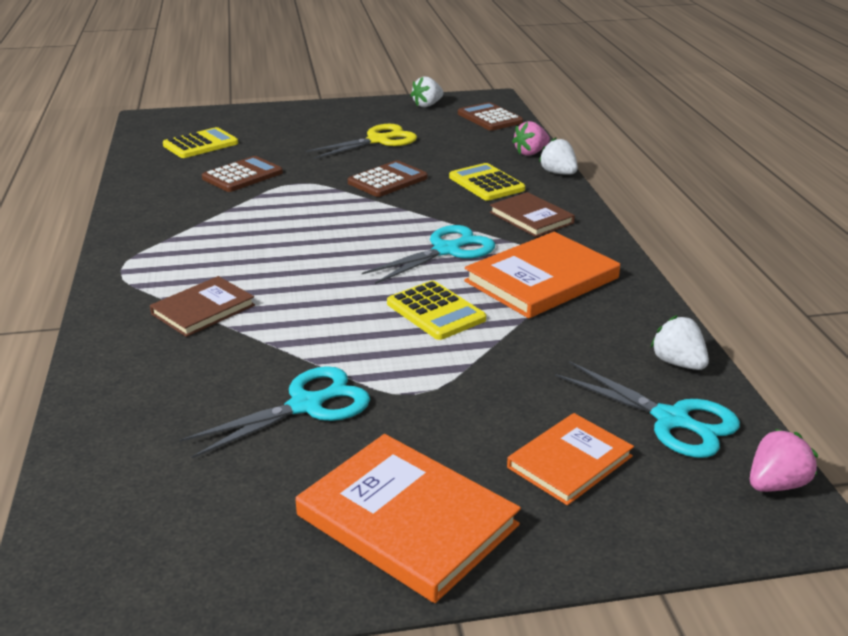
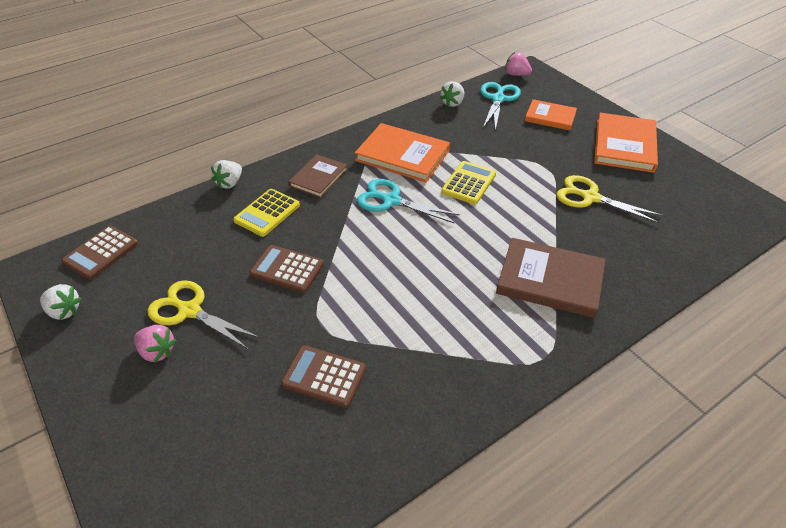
camera: 115 degrees left, 15 degrees up
brown book [150,276,255,337] -> brown book [496,238,606,318], size x1.61
yellow calculator [163,127,238,158] -> none
turquoise scissors [180,366,370,458] -> yellow scissors [556,175,663,224]
pink strawberry [512,121,550,156] -> pink strawberry moved to [134,325,176,363]

